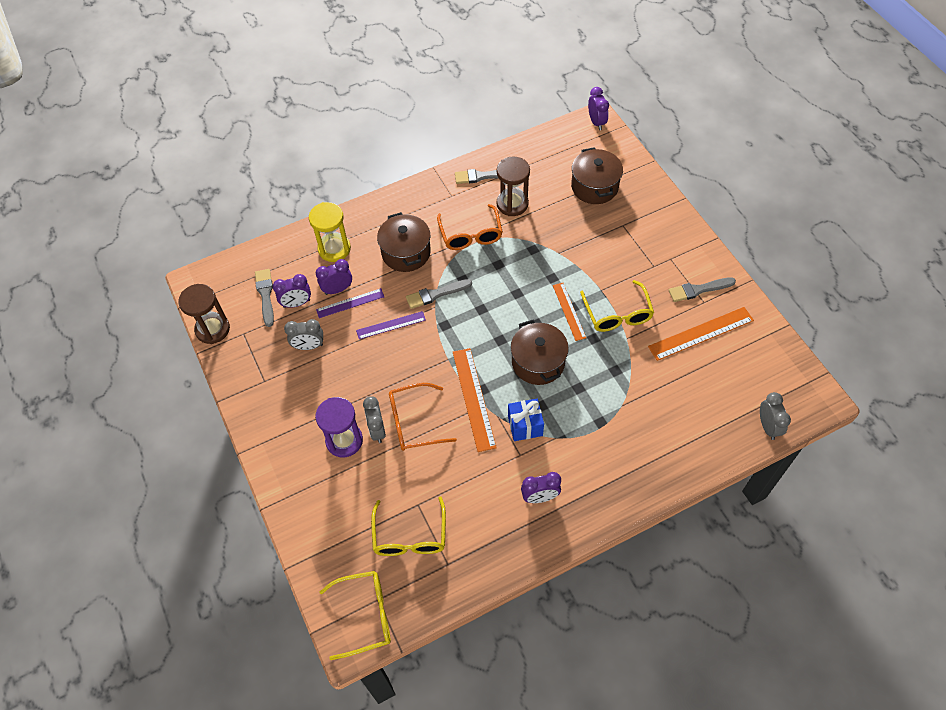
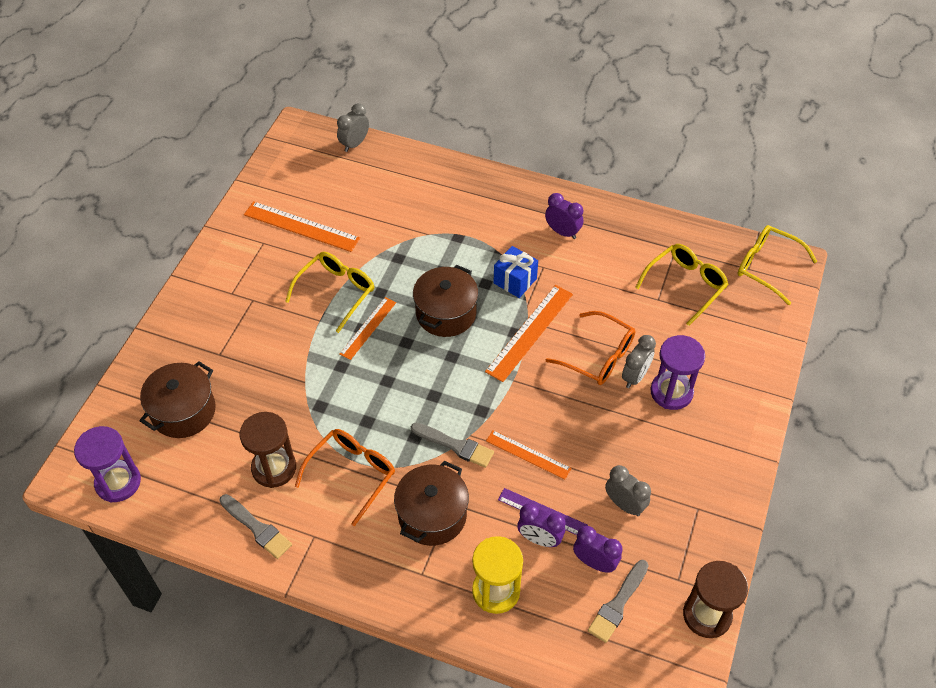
camera: 135 degrees left, 5 degrees down
purple ruler [356,311,426,339] -> orange ruler [486,430,571,479]
purple clock [588,87,609,130] -> none
grey brush [669,277,736,302] -> none
none -> purple hourglass [74,426,141,502]

